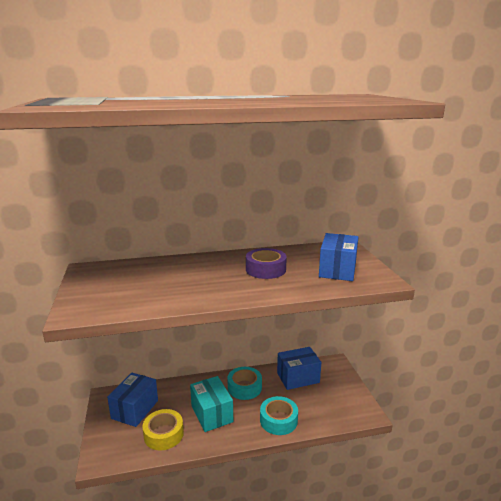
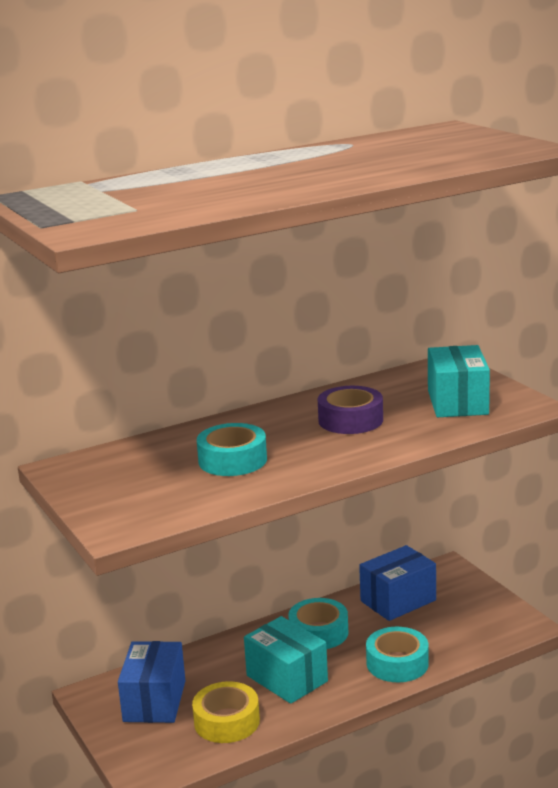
camera: 15 degrees left, 0 degrees up
blue box [319,233,358,281] -> turquoise box [428,345,490,417]
none -> turquoise tape [197,423,267,476]

